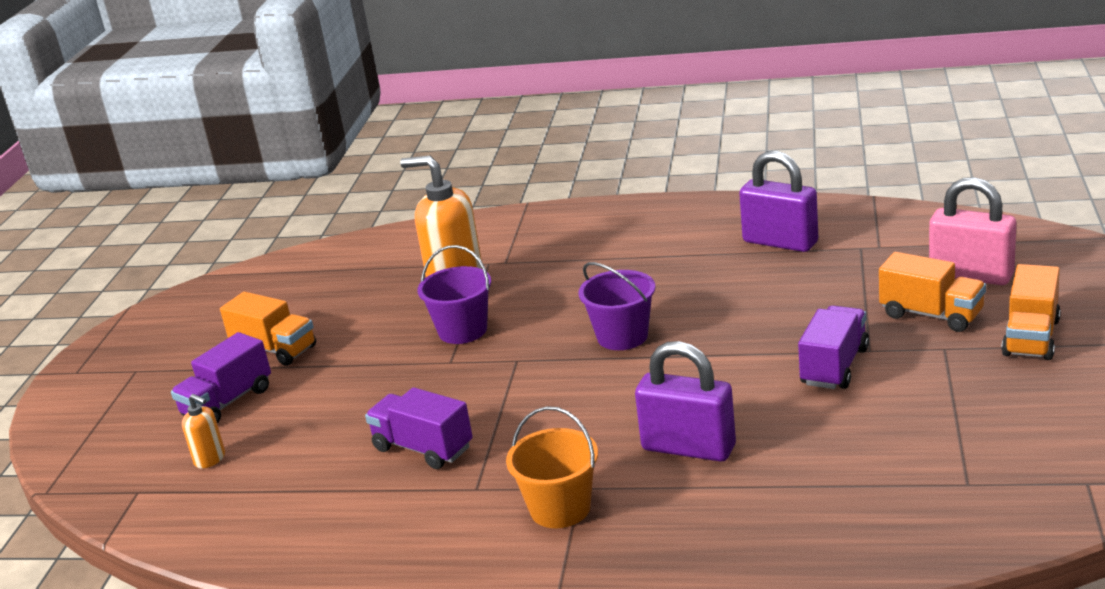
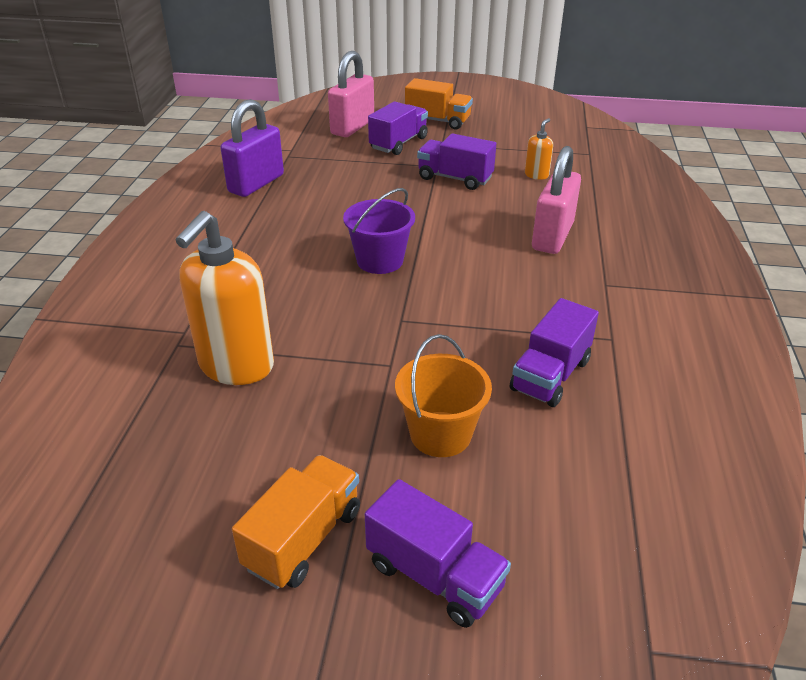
camera: 95 degrees left, 10 degrees up
orange soap dispenser [182,394,225,469] -> orange soap dispenser moved to [525,118,553,180]
purple bucket [417,245,491,344] -> none
orange bucket [506,406,598,528] -> orange bucket moved to [395,334,492,457]
purple padlock [635,341,736,462] -> pink padlock [532,146,581,254]
orange truck [879,252,986,332] -> purple truck [368,101,428,155]

